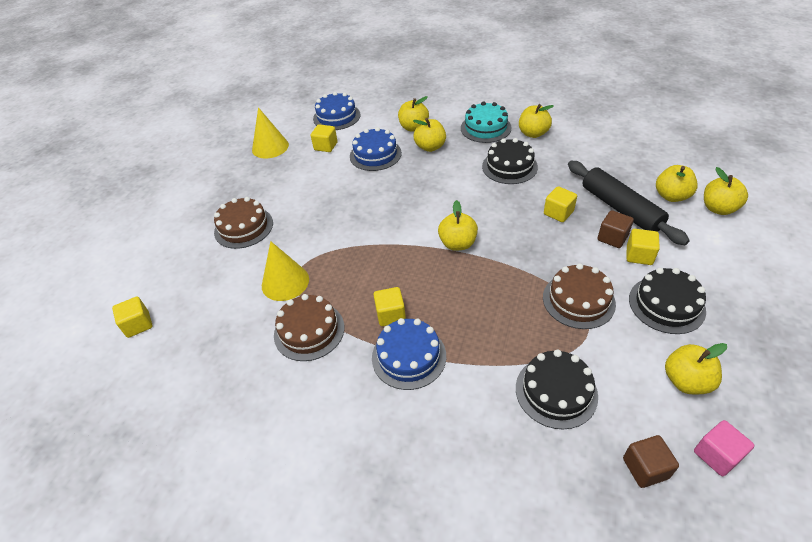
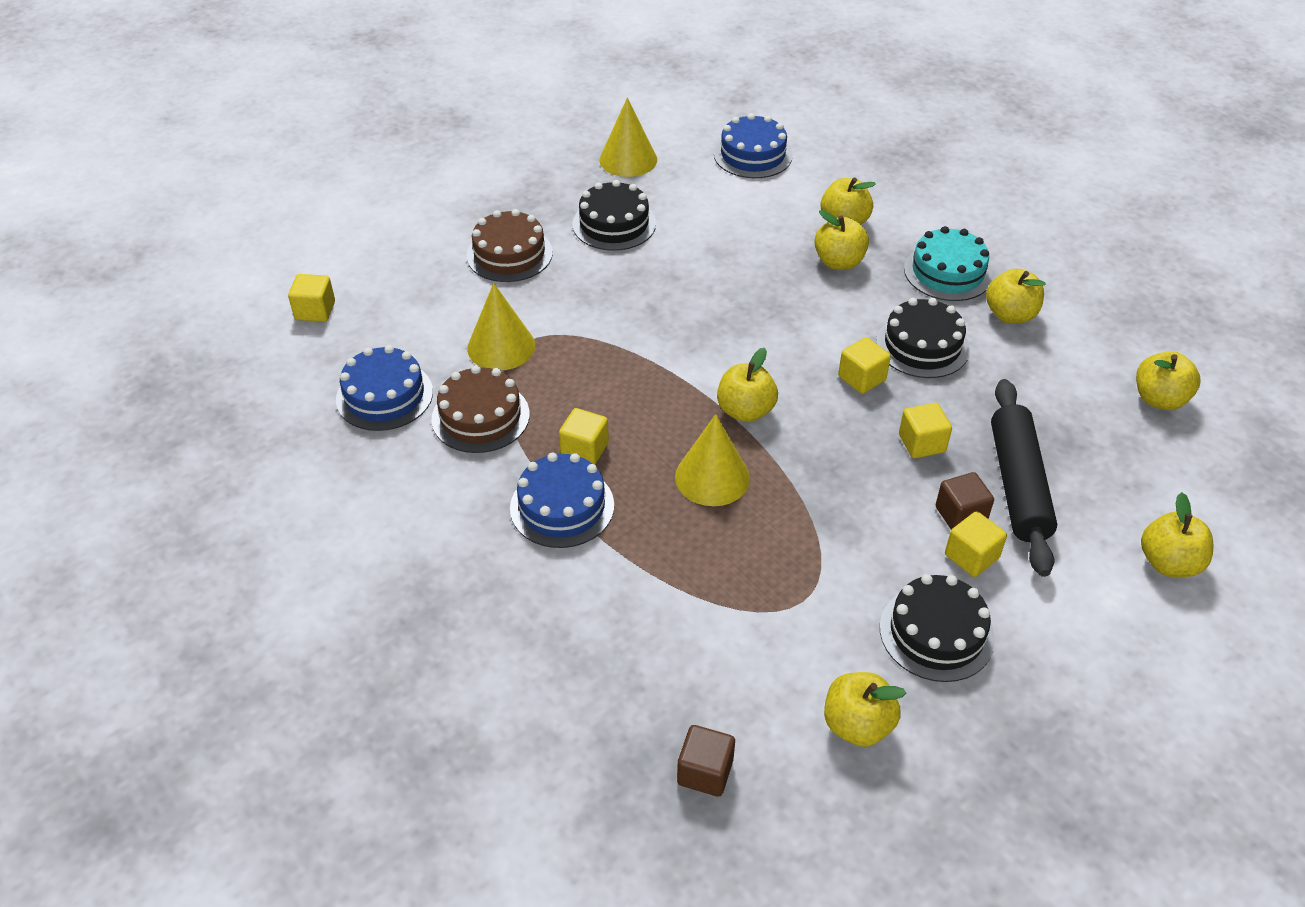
camera: 30 degrees right, 0 degrees up
yellow cube [311,124,337,152] -> yellow cube moved to [838,337,891,394]
blue cake [350,127,402,171] -> blue cake moved to [336,345,433,431]
black cake [516,349,598,429] -> black cake moved to [572,180,656,251]
brown cake [543,263,616,329] -> none
yellow apple [656,165,698,202] -> yellow apple moved to [1136,352,1201,410]
pink cube [694,420,754,476] -> none
none -> yellow cone [675,414,750,506]

